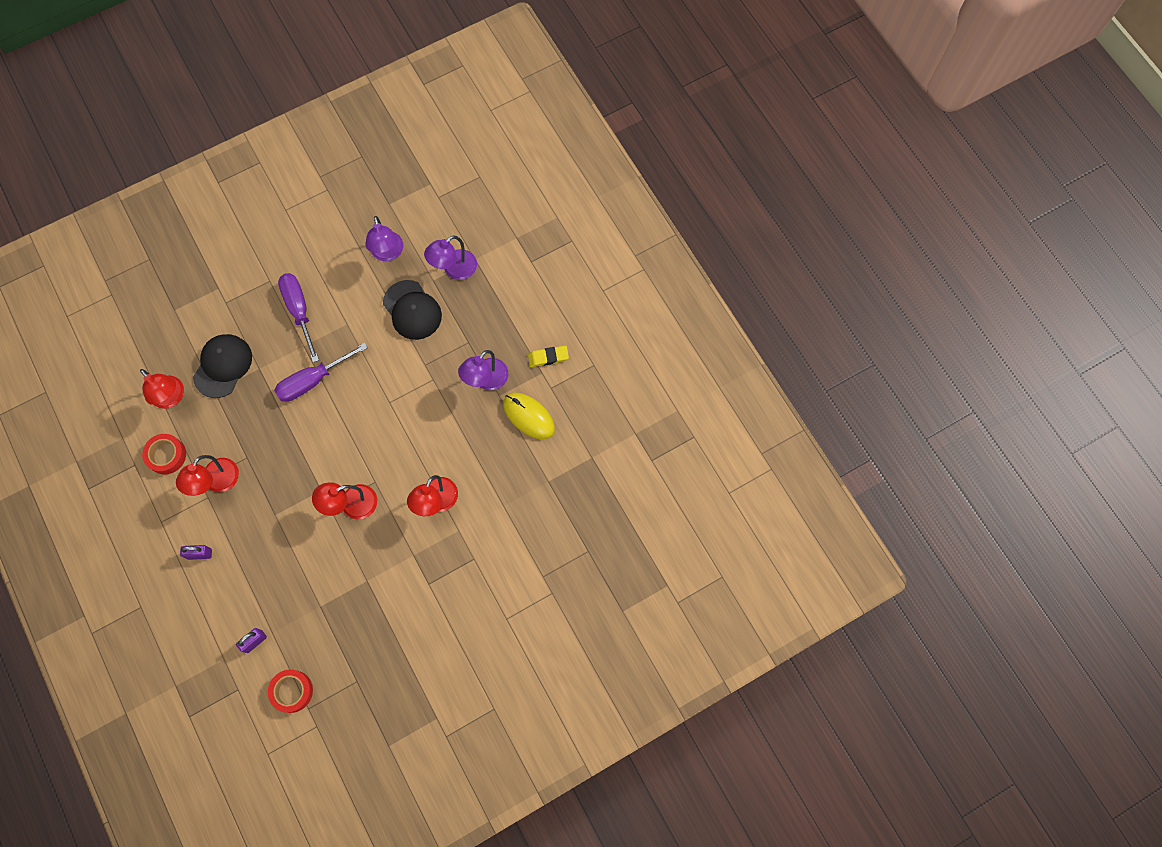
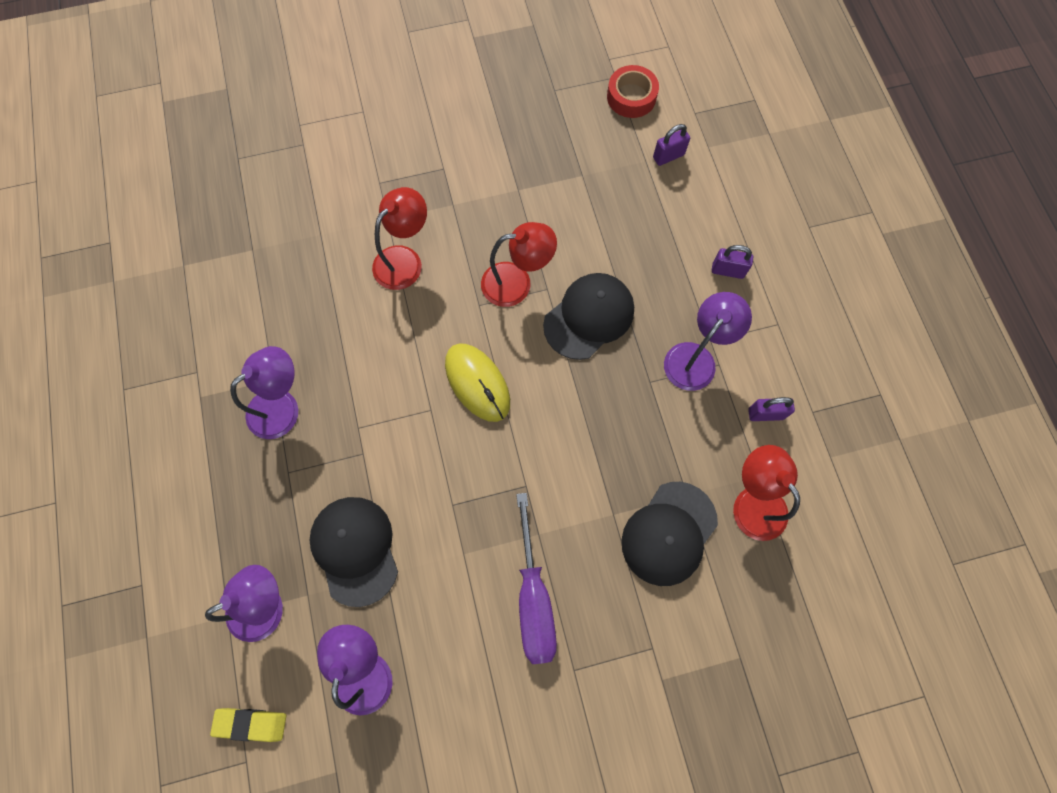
camera: 165 degrees left, 0 degrees up
red tape [142,434,186,475] -> purple padlock [748,397,795,421]
red lamp [176,455,239,496] -> purple lamp [664,292,752,391]
purple screwdriver [274,343,368,402] -> none
yellow mouse [503,392,555,439] -> yellow mouse moved to [445,343,510,422]
yellow eraser [528,346,569,367] -> yellow eraser moved to [210,708,286,742]
none -> black cap [543,273,634,360]

